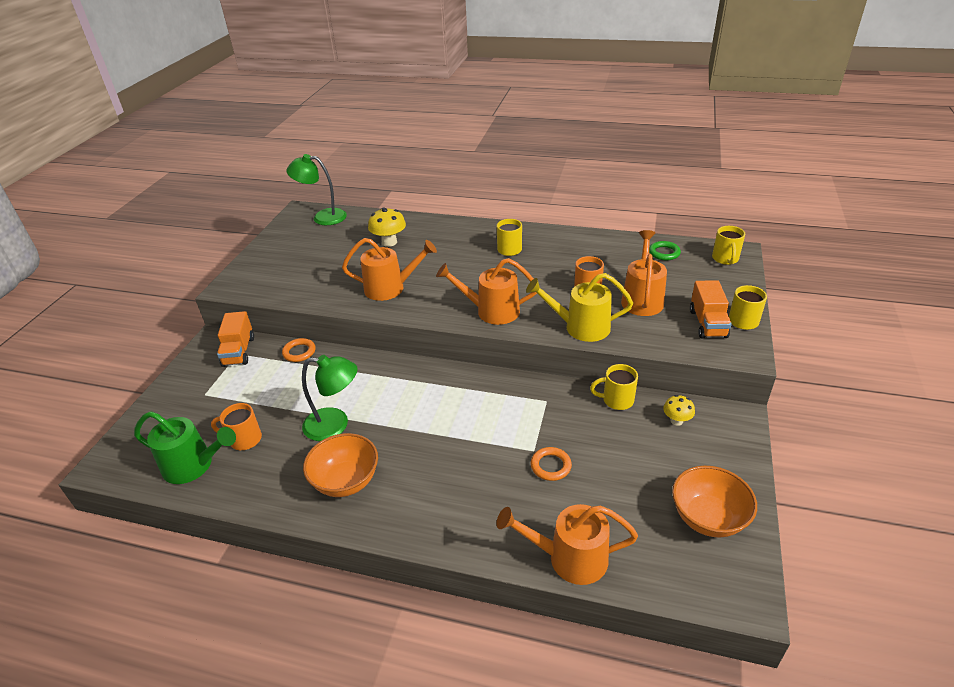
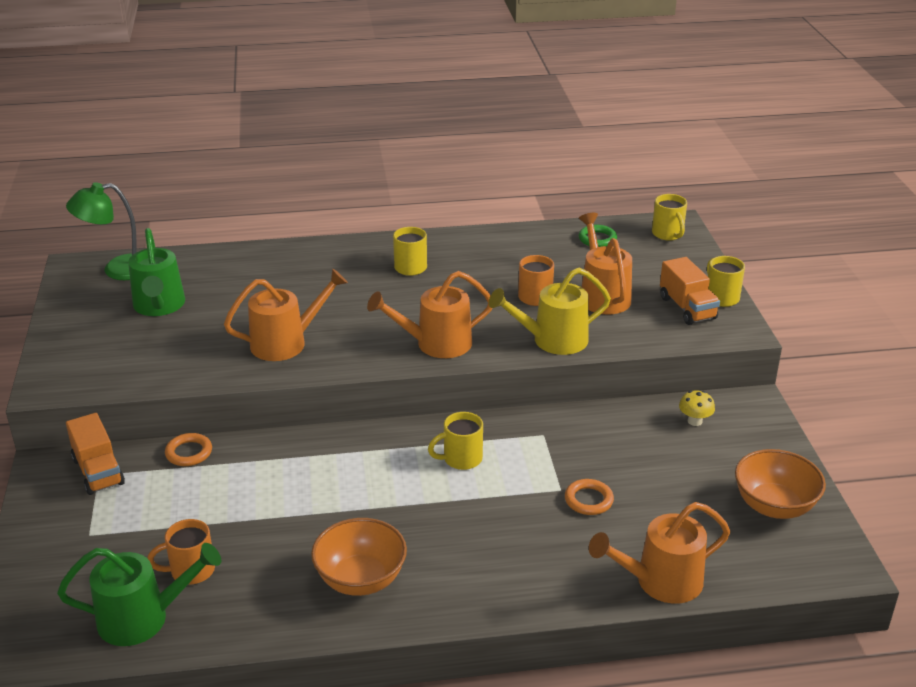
camera: 25 degrees left, 5 degrees down
green lamp [302,355,358,441] -> none
yellow mushroom [368,207,406,247] -> none
yellow mug [590,364,638,410] -> yellow mug moved to [428,412,483,470]
none -> green watering can [128,228,185,316]

